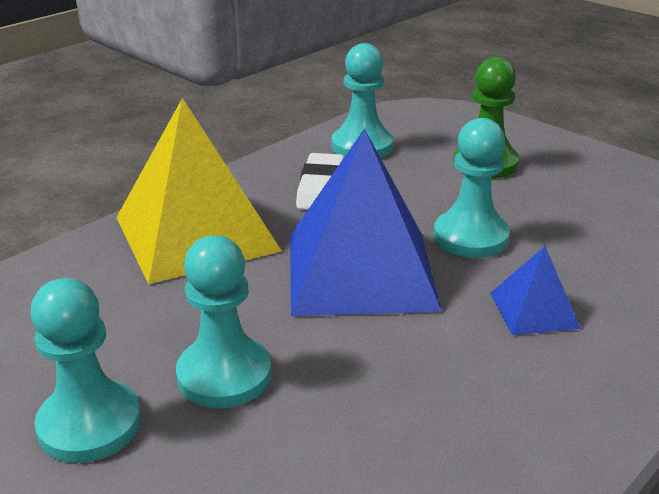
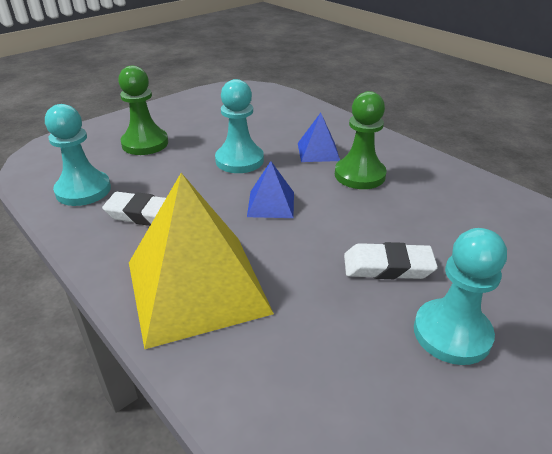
camera: 85 degrees left, 5 degrees up
turquoise pawn [176,235,272,409] -> white eraser [344,242,438,279]
blue pyramid [290,128,442,316] -> blue pyramid [247,161,294,218], size x0.46
none -> green pawn [335,91,387,189]

